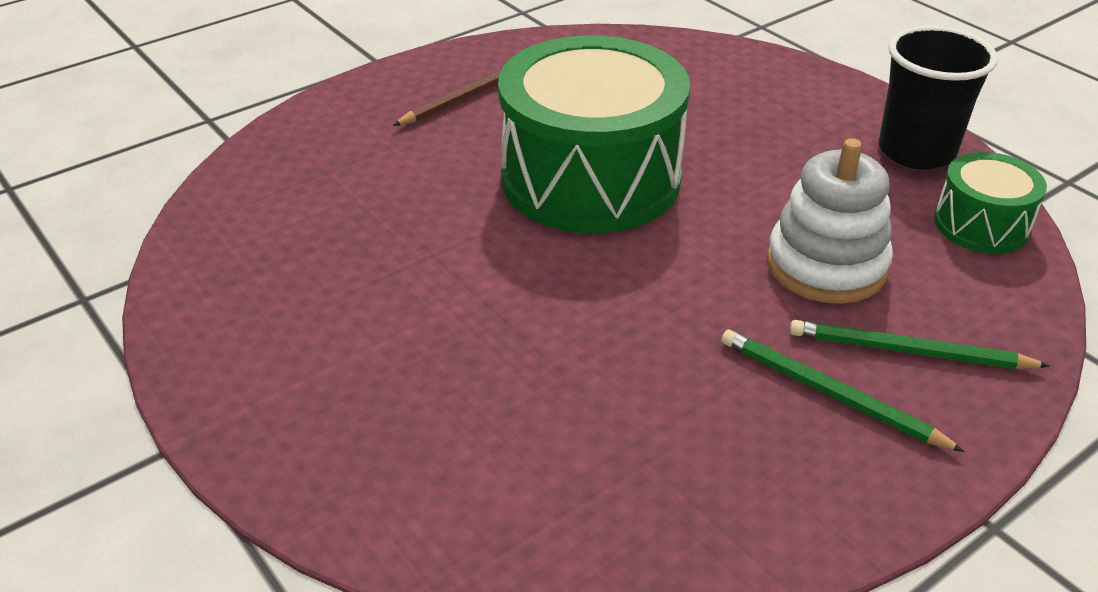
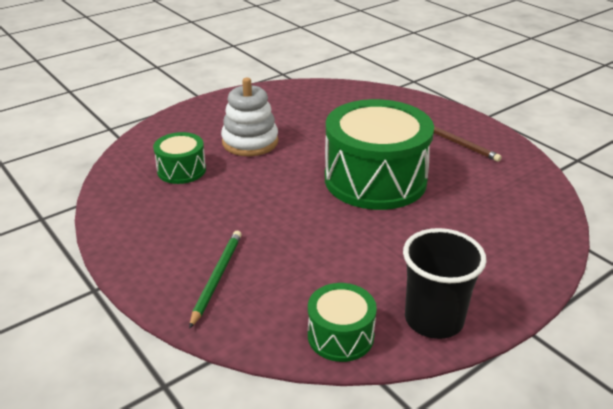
camera: 90 degrees right, 5 degrees down
green pencil [721,330,965,452] -> none
white stacking toy [767,139,893,304] -> white stacking toy moved to [221,78,278,156]
none -> green drum [153,132,206,184]

